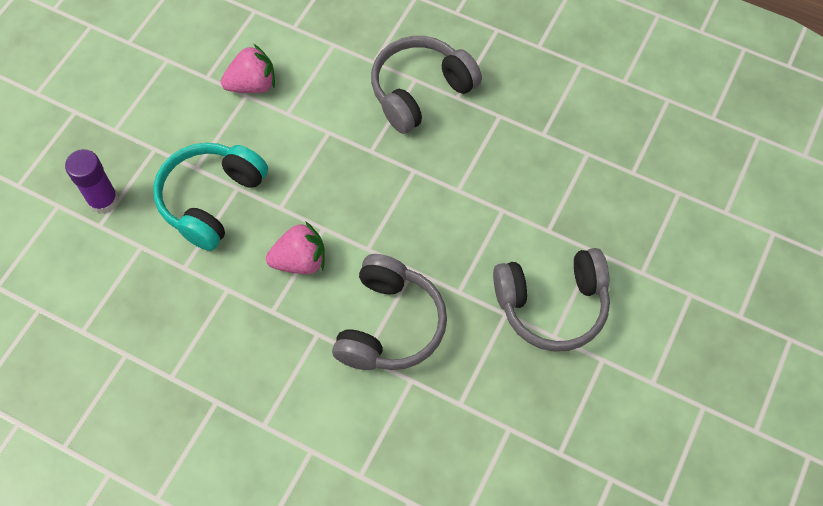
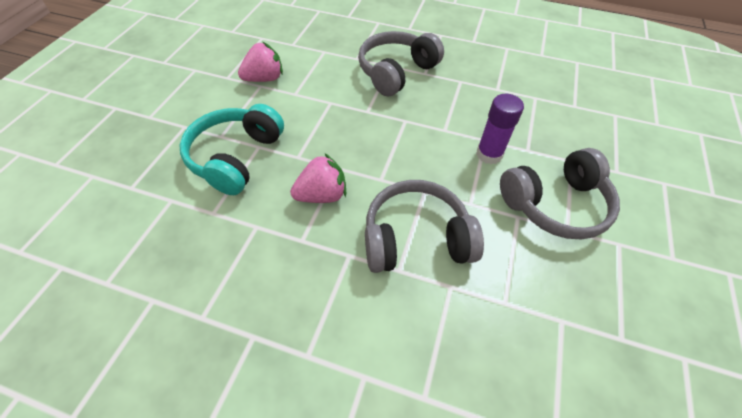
camera: 10 degrees left, 10 degrees down
purple glue stick [65,149,119,214] -> purple glue stick moved to [476,94,524,164]
grey headphones [332,254,447,370] -> grey headphones turned 105 degrees counterclockwise [365,180,484,273]

